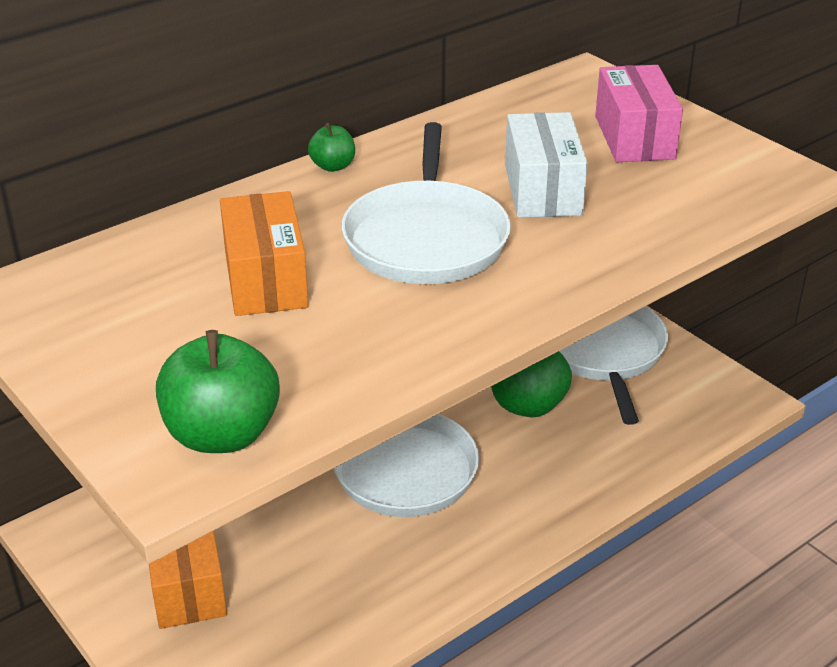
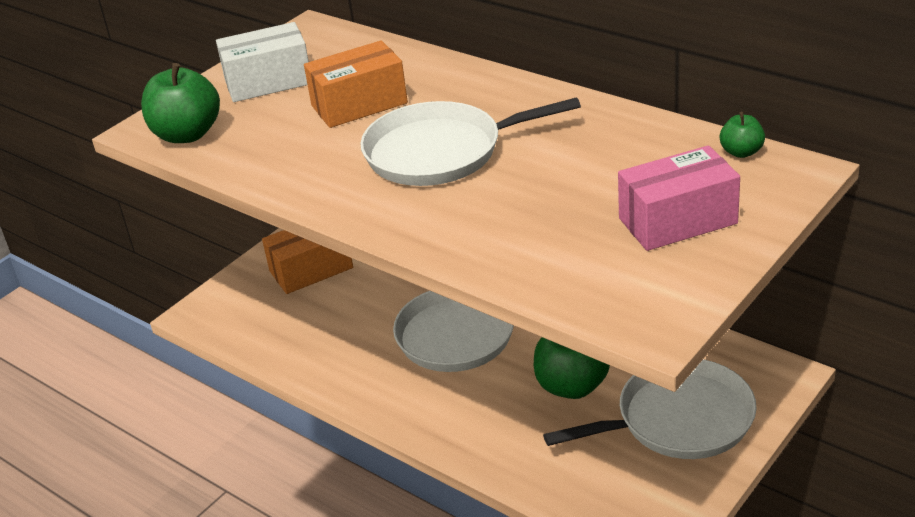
camera: 80 degrees right, 0 degrees up
green apple [308,123,355,172] -> green apple moved to [720,112,765,158]
white box [505,112,588,218] -> white box moved to [216,22,309,102]

